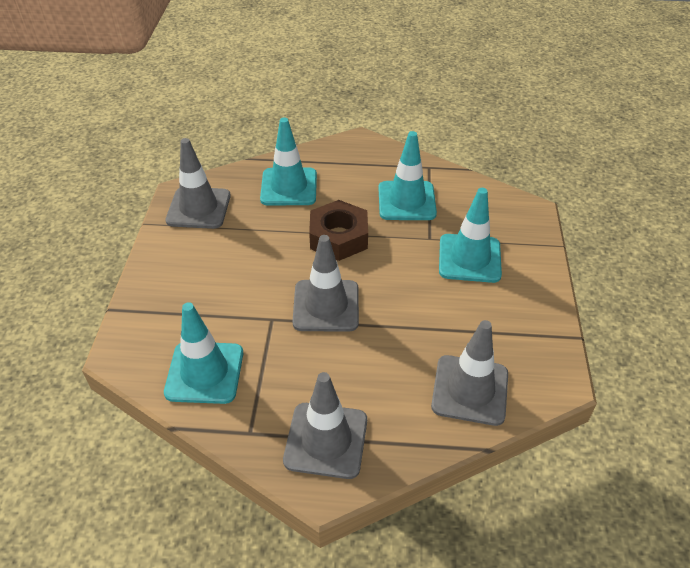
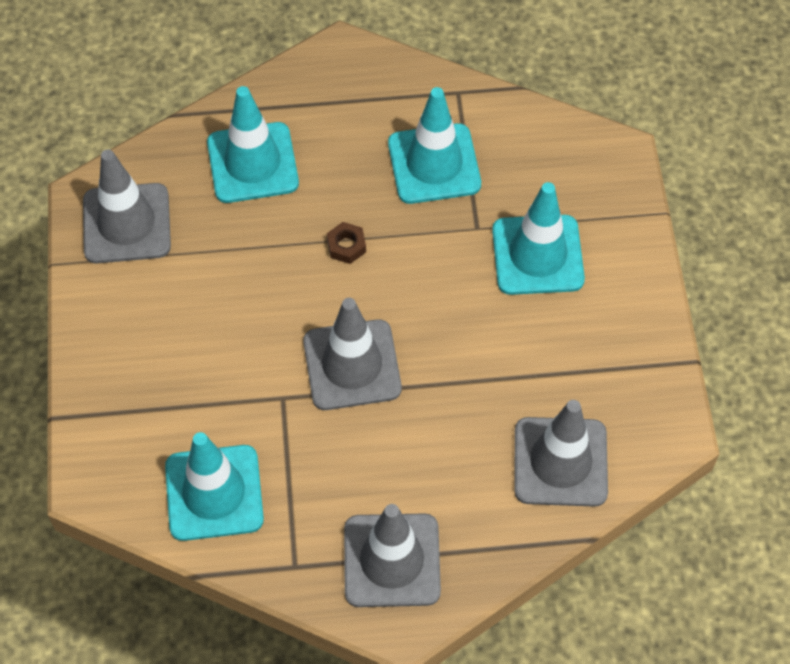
camera: 10 degrees left, 15 degrees up
brown nut [309,200,368,261] -> brown nut [327,222,366,264], size x0.43

